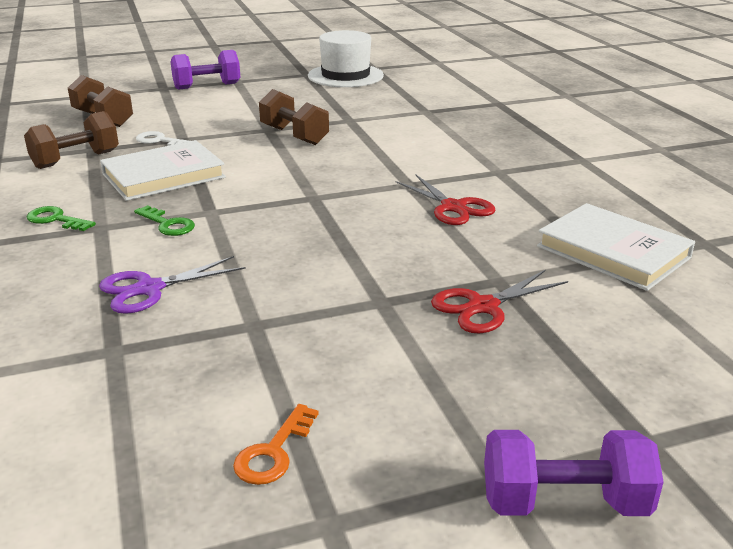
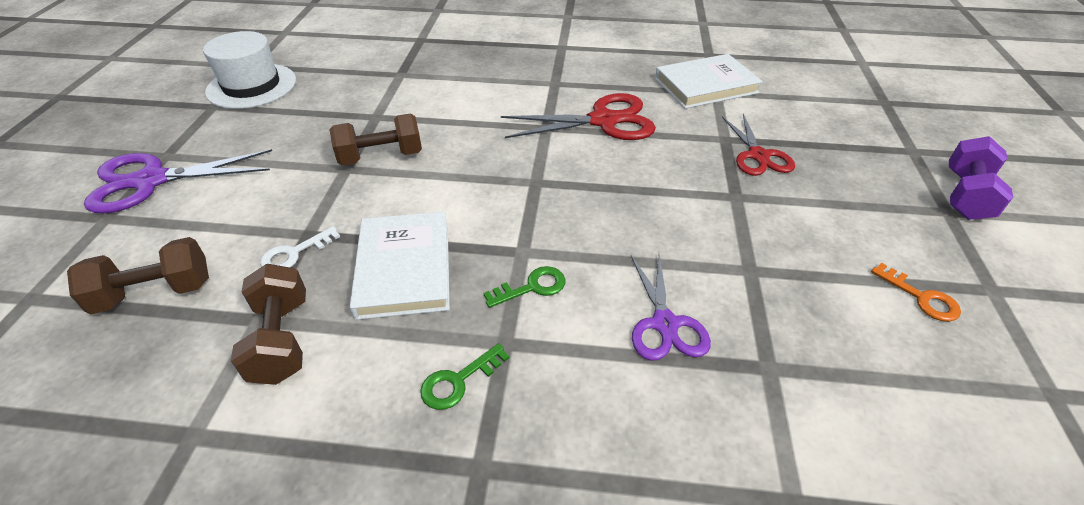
camera: 65 degrees left, 15 degrees up
purple dumbbell [171,50,240,90] -> purple scissors [84,149,272,213]
red scissors [396,174,496,225] -> red scissors [501,93,656,140], size x1.53

